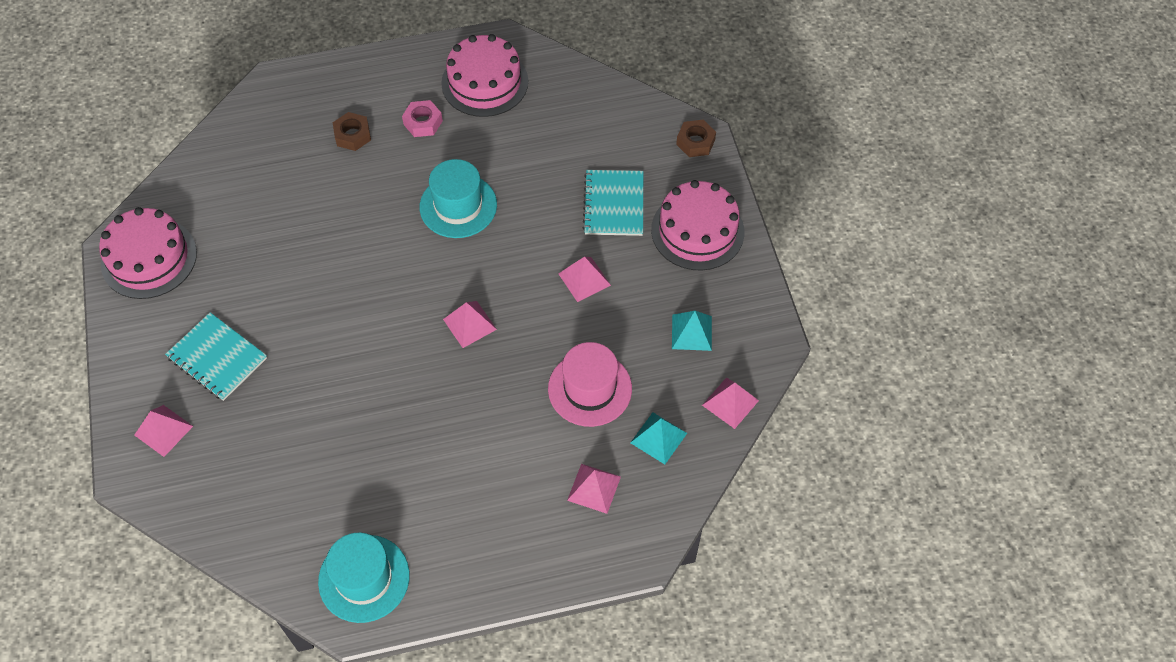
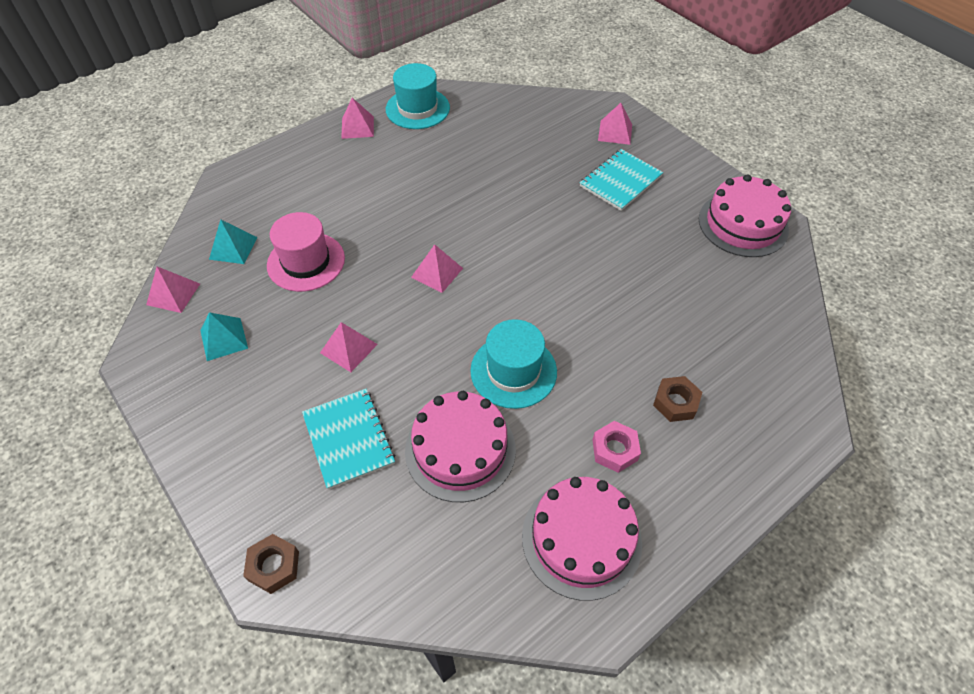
camera: 155 degrees right, 5 degrees down
turquoise notebook [165,312,267,401] -> turquoise notebook turned 60 degrees counterclockwise [580,149,663,211]
pink pyramid [567,464,621,514] -> pink pyramid moved to [341,98,374,139]
pink cake [651,180,744,271] -> pink cake moved to [405,391,516,502]

